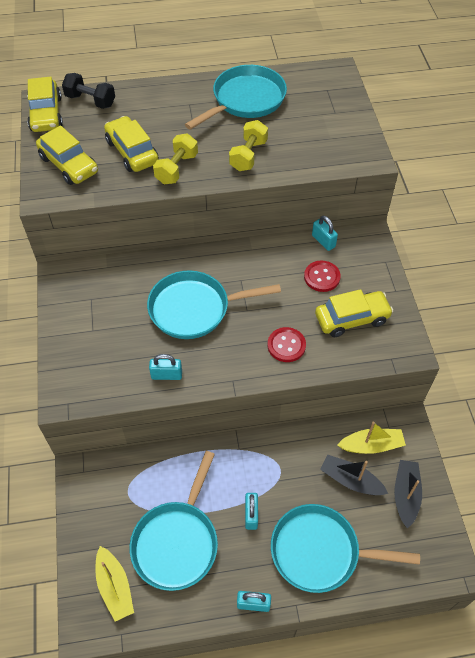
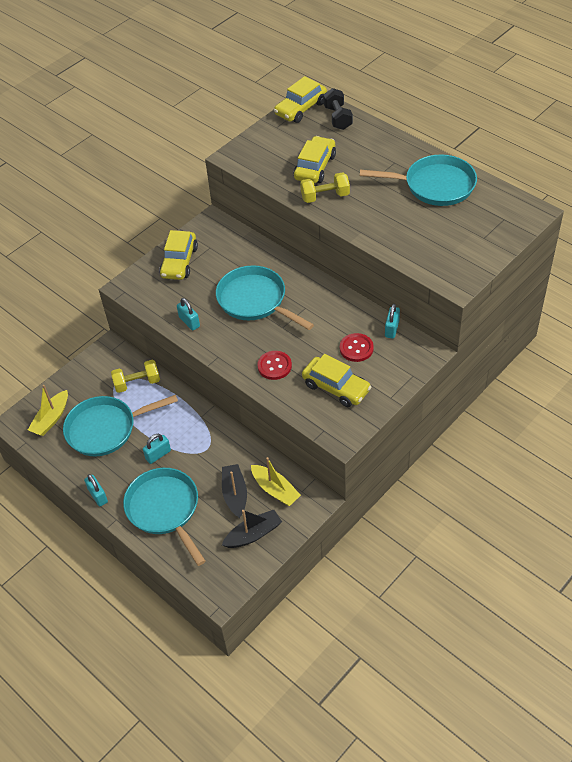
camera: 55 degrees right, 5 degrees down
yellow car [36,125,98,185] -> yellow car moved to [159,230,198,280]
yellow dumbbell [229,120,268,171] -> yellow dumbbell moved to [111,360,160,393]

